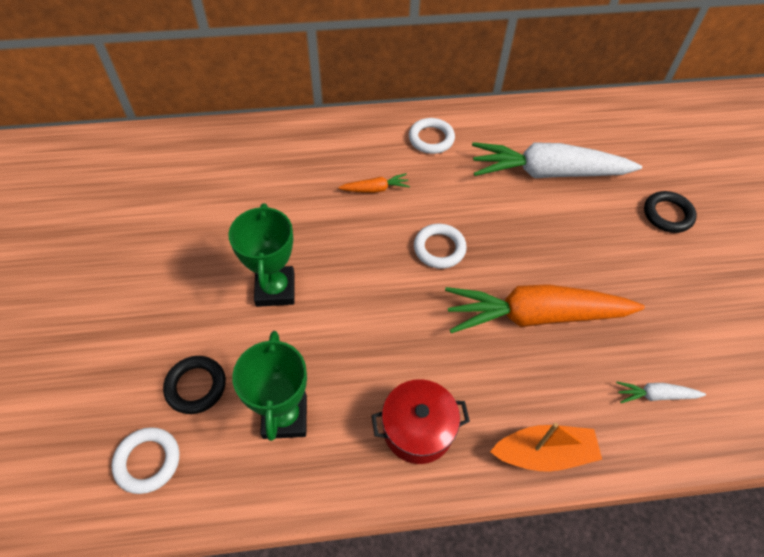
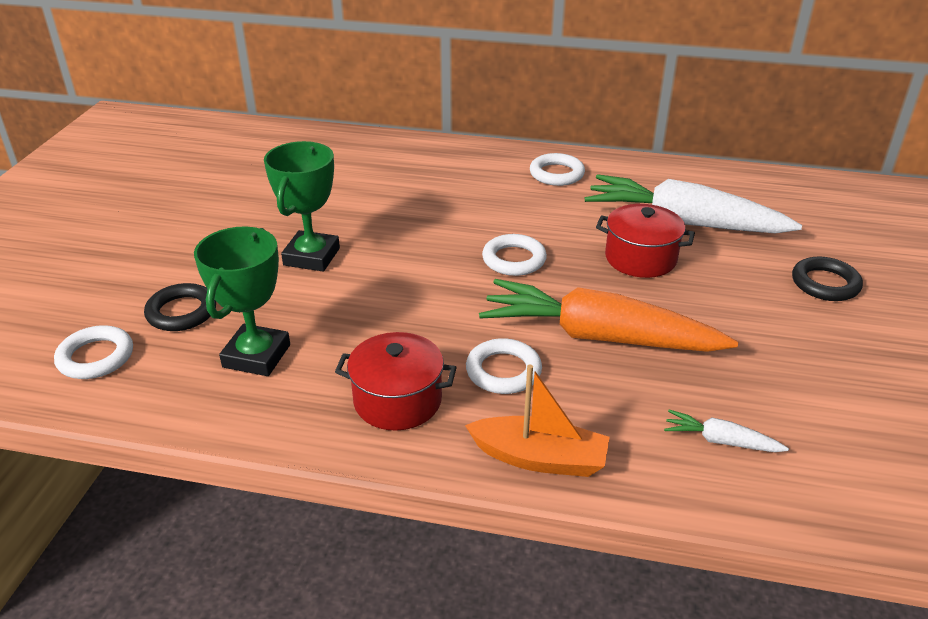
camera: 20 degrees right, 20 degrees down
orange carrot [338,173,410,193] -> none
none -> white ring [466,338,542,394]
none -> red pot [596,204,695,278]

